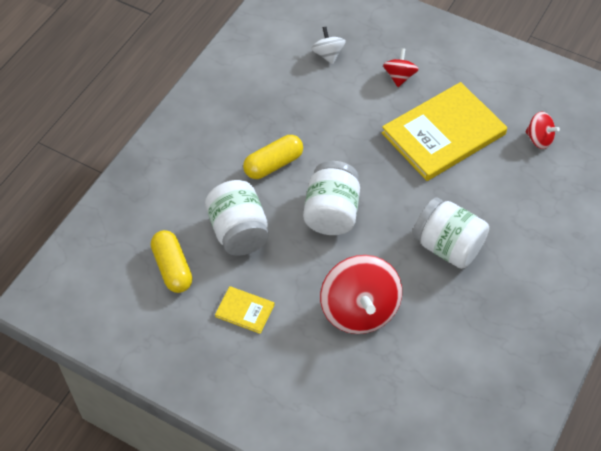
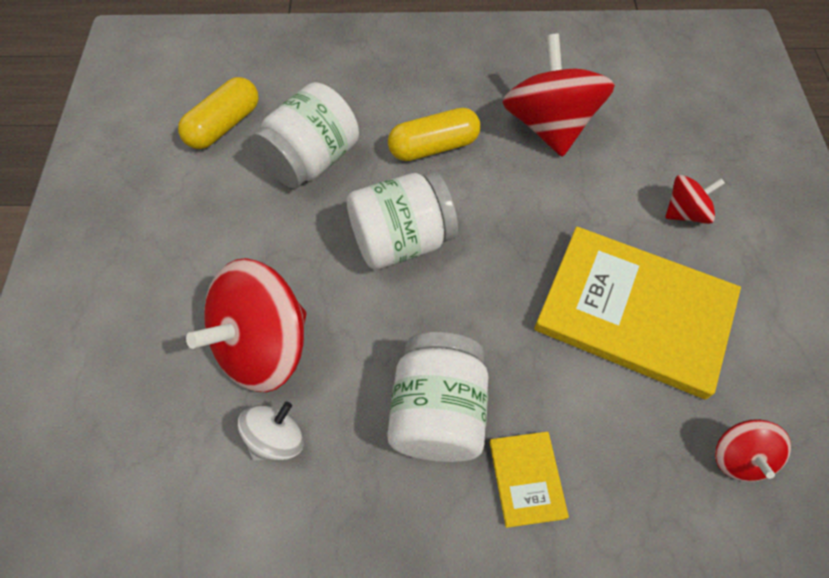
camera: 60 degrees right, 5 degrees up
yellow book [215,286,274,334] -> yellow book moved to [489,432,569,528]
yellow capsule [243,135,303,179] -> yellow capsule turned 45 degrees counterclockwise [388,108,481,161]
white spinning top [311,27,346,65] -> white spinning top moved to [238,402,304,461]
none -> red spinning top [502,34,615,157]

